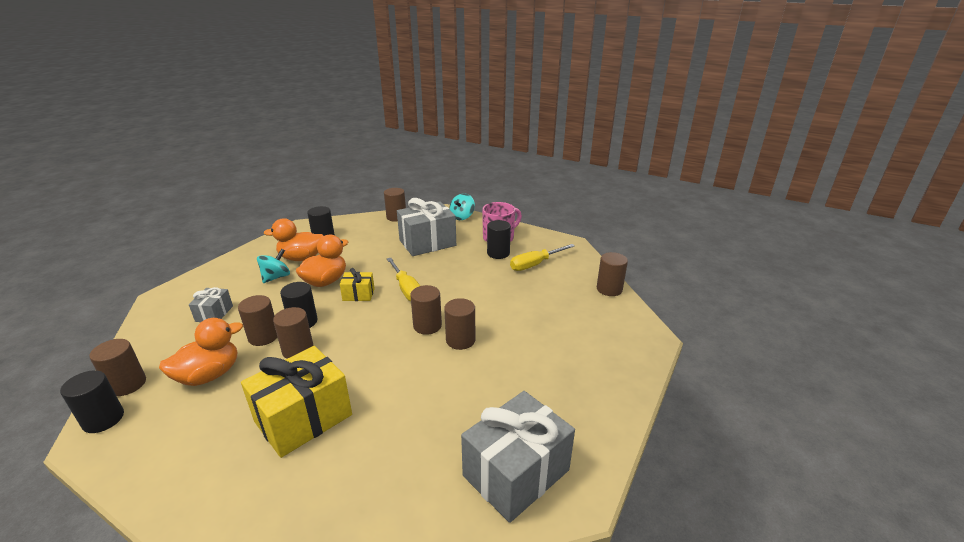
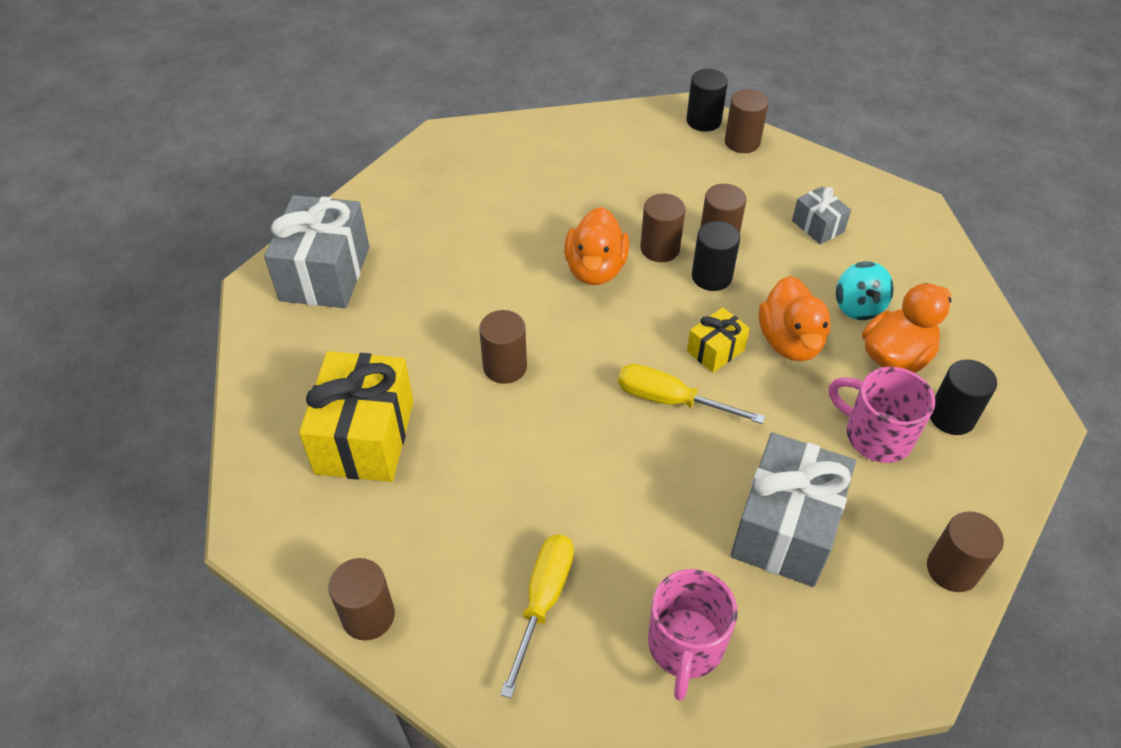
camera: 140 degrees right, 20 degrees up
orange duck [159,318,243,386] -> orange duck moved to [564,207,629,285]
yellow gift [241,346,352,458] -> yellow gift moved to [299,351,414,482]
brown cylinder [410,285,442,335] -> none
turquoise spinning top [449,193,475,220] -> none
black cylinder [487,220,511,259] -> none
none -> pink mug [829,367,935,463]

